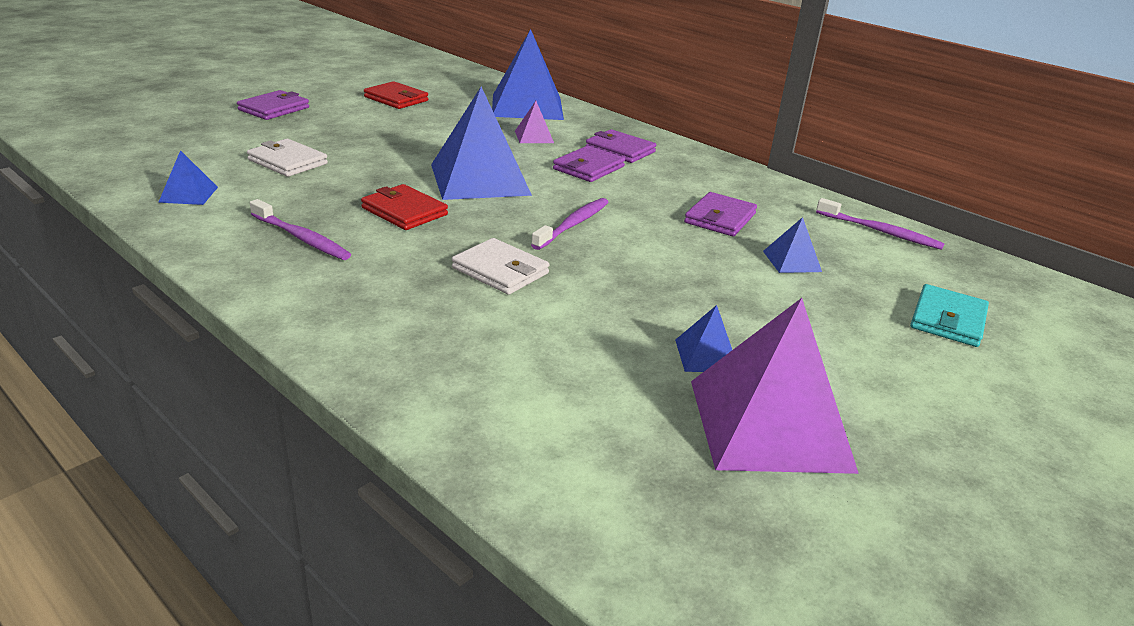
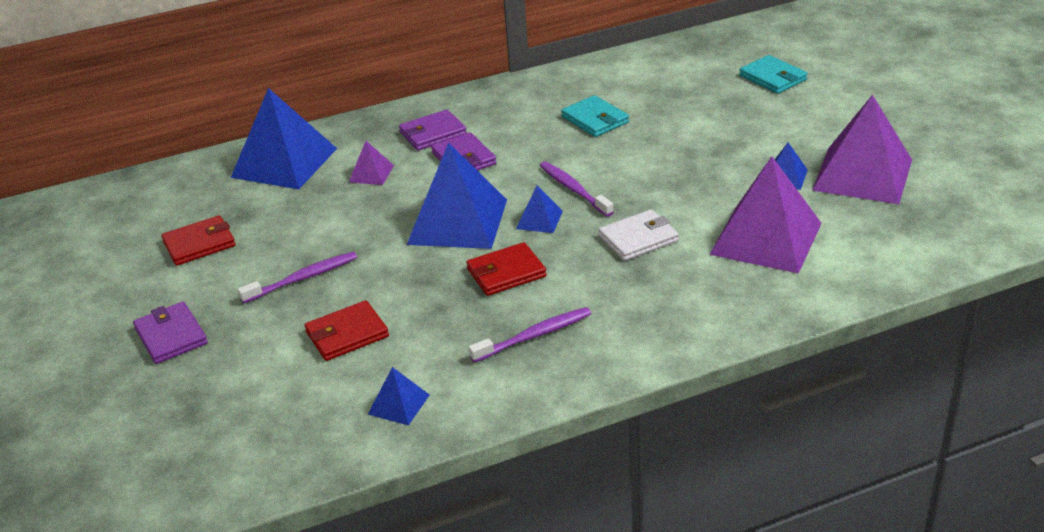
camera: 60 degrees left, 5 degrees up
white wallet [247,139,328,177] -> red wallet [304,300,389,361]
purple wallet [684,192,757,237] -> turquoise wallet [561,95,629,137]
blue pyramid [763,217,822,273] -> blue pyramid moved to [516,185,563,233]
purple toothbrush [816,198,945,250] -> purple toothbrush moved to [238,252,357,303]
none -> purple pyramid [709,156,822,274]

